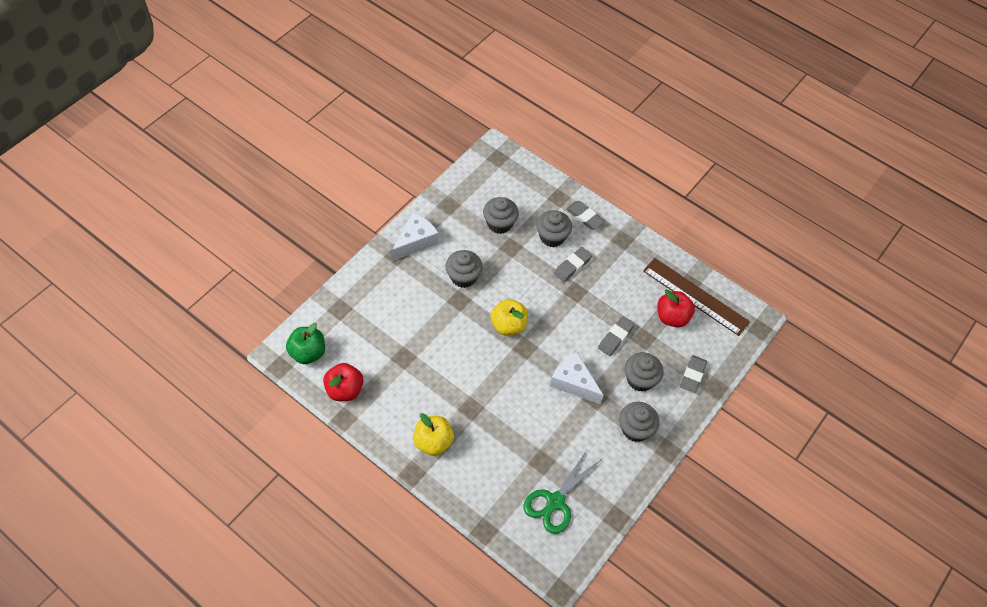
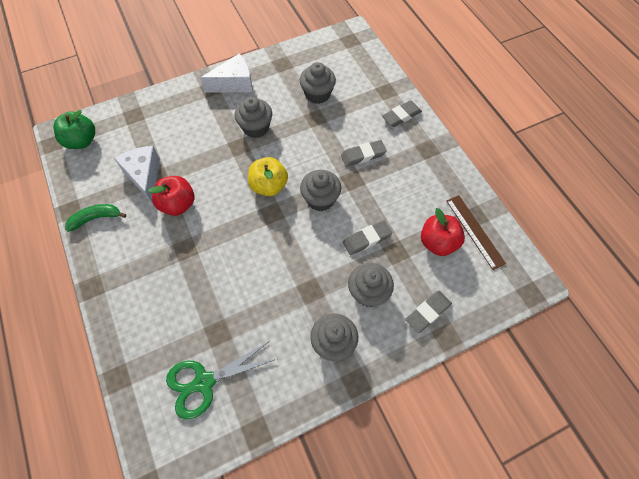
camera: 30 degrees right, 5 degrees up
red apple [323,363,363,401] -> red apple moved to [148,176,194,216]
yellow apple [413,413,454,456] -> none
grey cupcake [536,210,572,247] -> grey cupcake moved to [300,170,341,211]
white cheese [550,352,604,404] -> white cheese moved to [114,146,160,204]
grey eraser [566,201,605,230] -> grey eraser turned 75 degrees clockwise [382,100,422,127]
brown ruler [643,258,750,336] -> brown ruler [446,195,506,270], size x0.66
none -> green banana [65,204,126,232]

